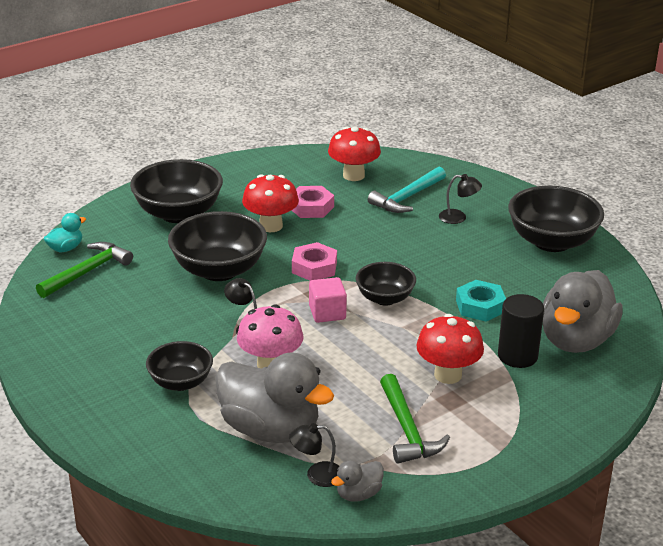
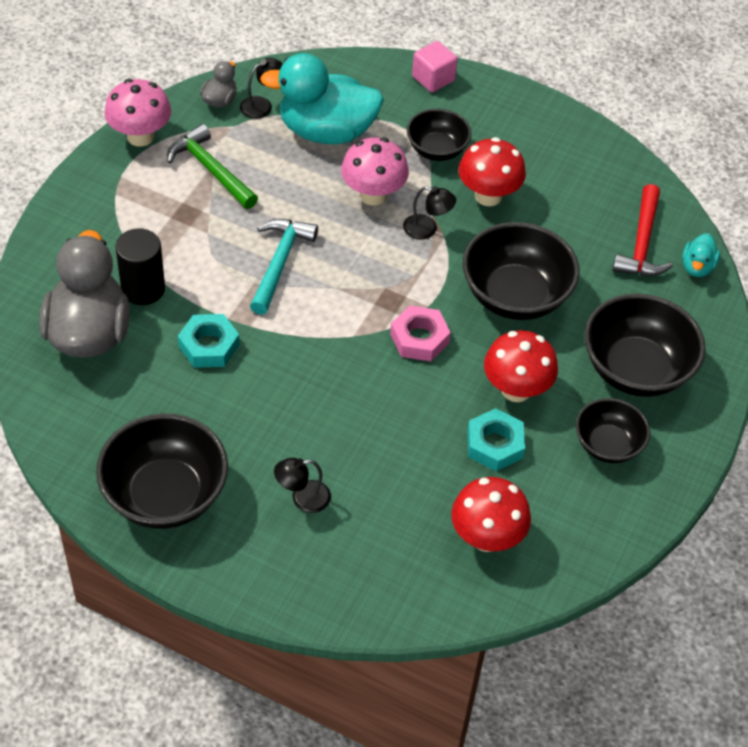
camera: 150 degrees right, 20 degrees up
green hammer [36,242,133,298] -> red hammer [612,184,673,276]
grey duck [215,352,334,443] -> turquoise duck [260,53,384,144]
pink nut [291,186,334,218] -> turquoise nut [467,408,525,471]
pink cube [309,277,347,323] -> pink cube moved to [412,41,458,92]
black bowl [356,262,416,306] -> black bowl moved to [576,398,650,463]
turquoise hammer [368,167,446,213] -> turquoise hammer moved to [250,219,318,315]
red mushroom [416,314,484,384] -> red mushroom moved to [458,137,526,206]
none -> pink mushroom [104,79,171,147]

